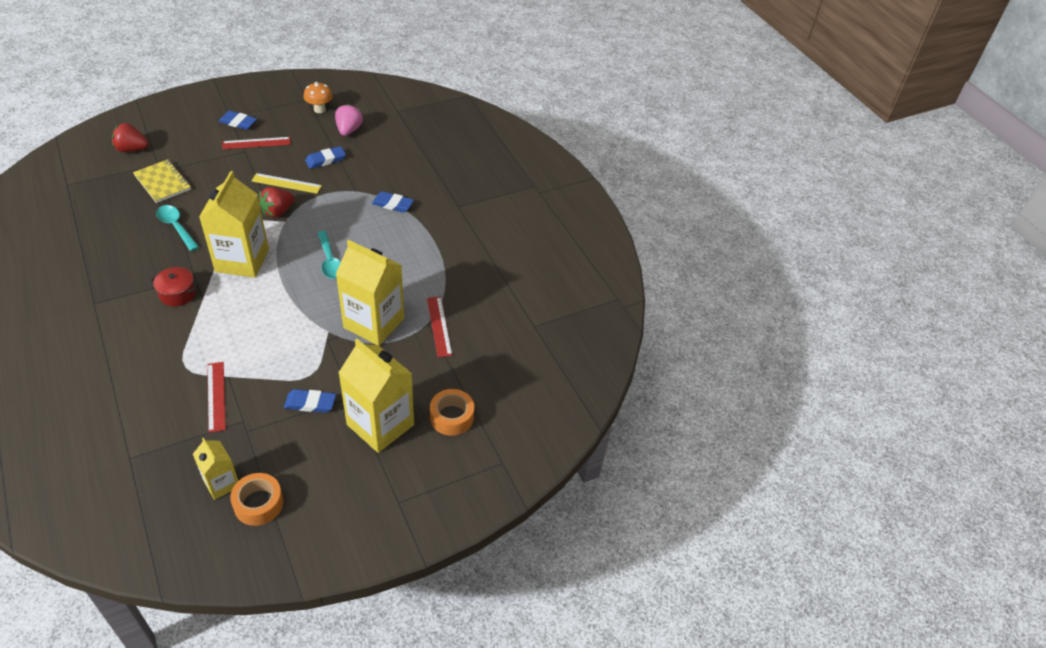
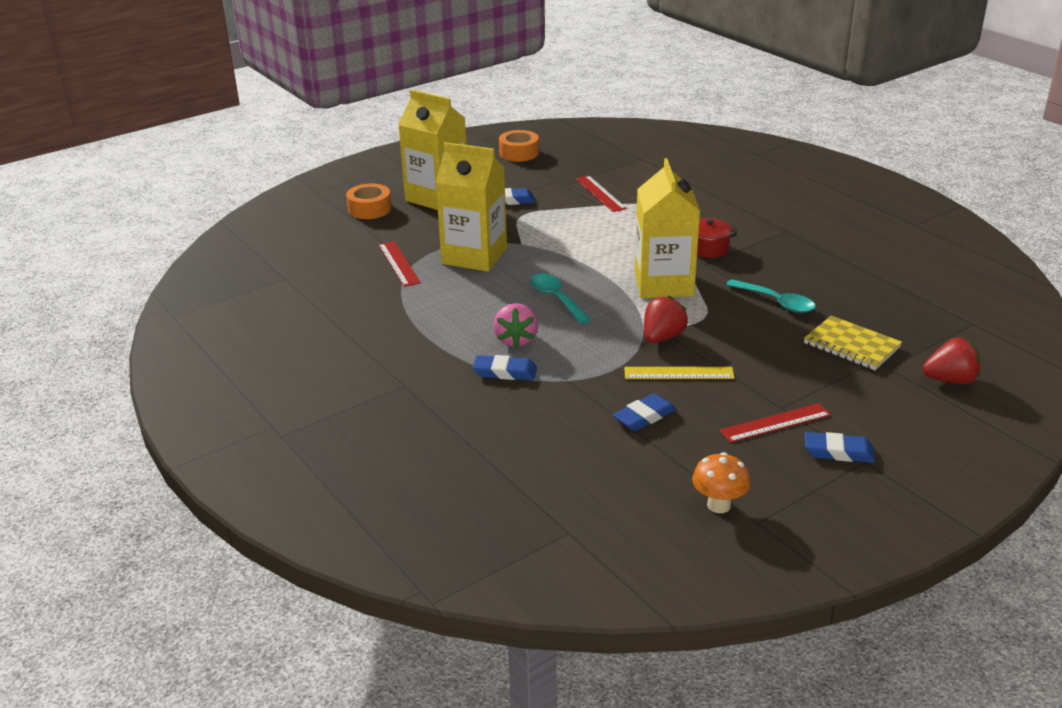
camera: 175 degrees right, 15 degrees down
yellow carton [193,438,238,500] -> none
pink strawberry [335,104,363,136] -> pink strawberry moved to [493,303,538,349]

